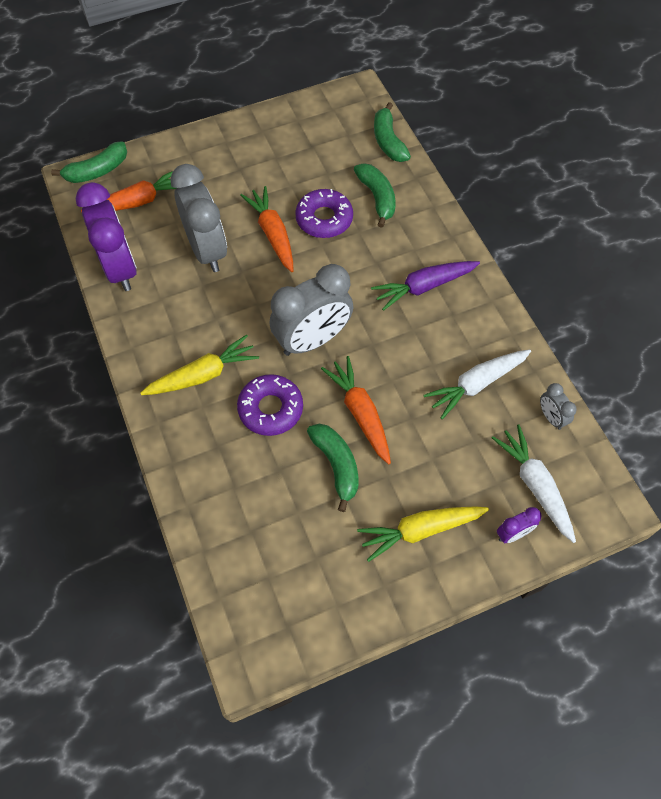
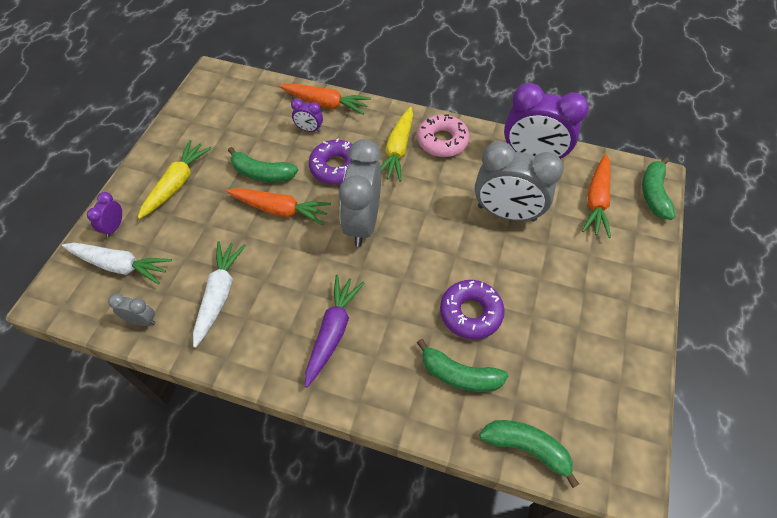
camera: 130 degrees right, 5 degrees down
orange carrot [240,186,294,272] -> orange carrot moved to [279,83,371,115]
none -> purple clock [291,98,323,132]
none -> pink donut [417,114,470,157]

